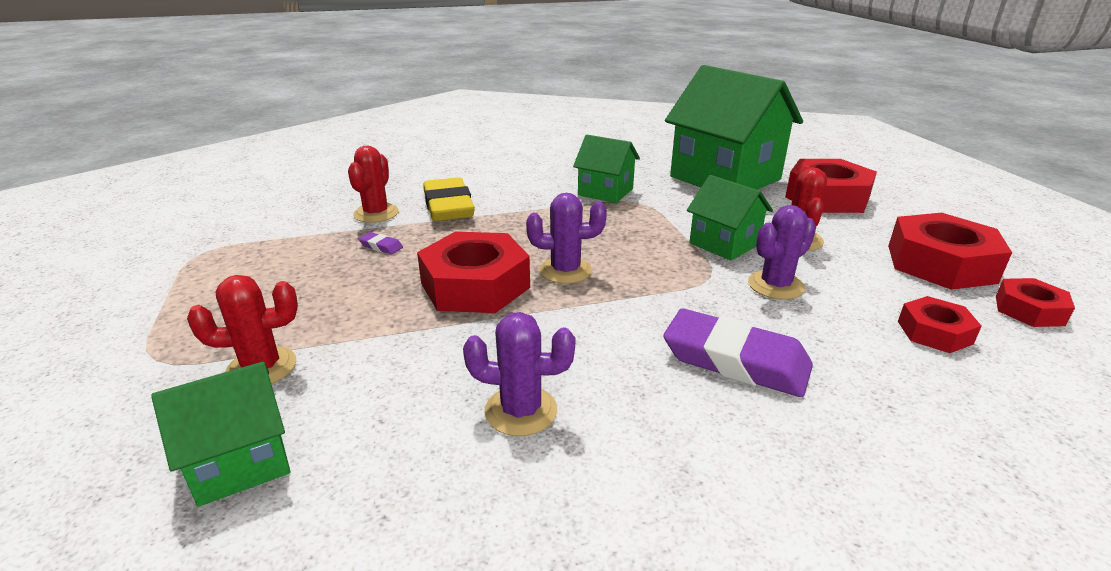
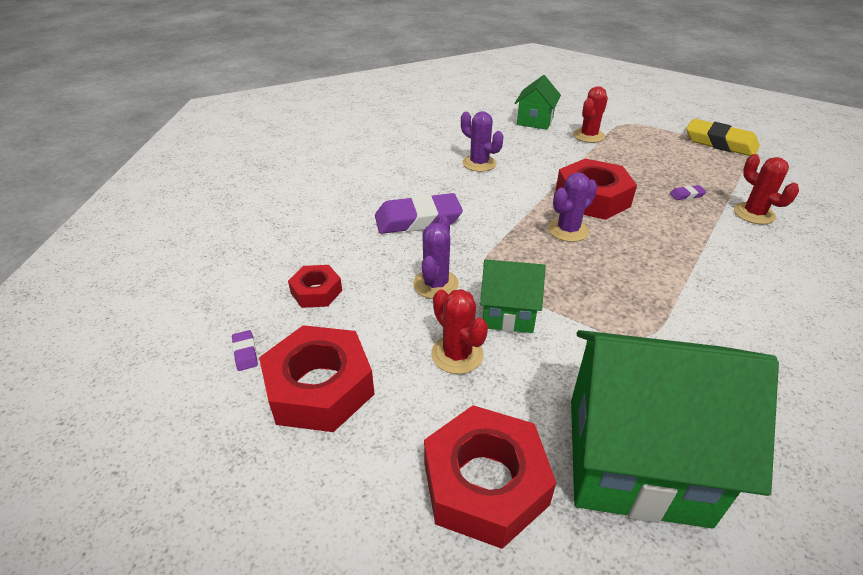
camera: 140 degrees right, 10 degrees up
yellow eraser [423,177,475,221] -> yellow eraser moved to [686,119,760,156]
purple cactus [463,312,576,436] -> purple cactus turned 75 degrees clockwise [461,111,503,172]
green house [573,135,640,203] -> none
red nut [996,278,1075,327] -> purple eraser [232,330,258,371]

